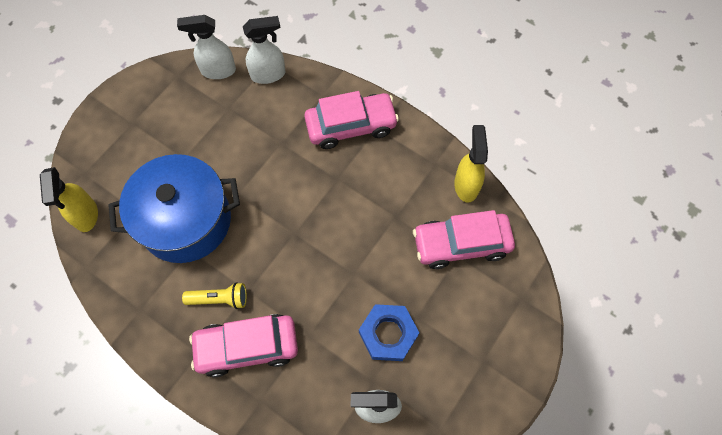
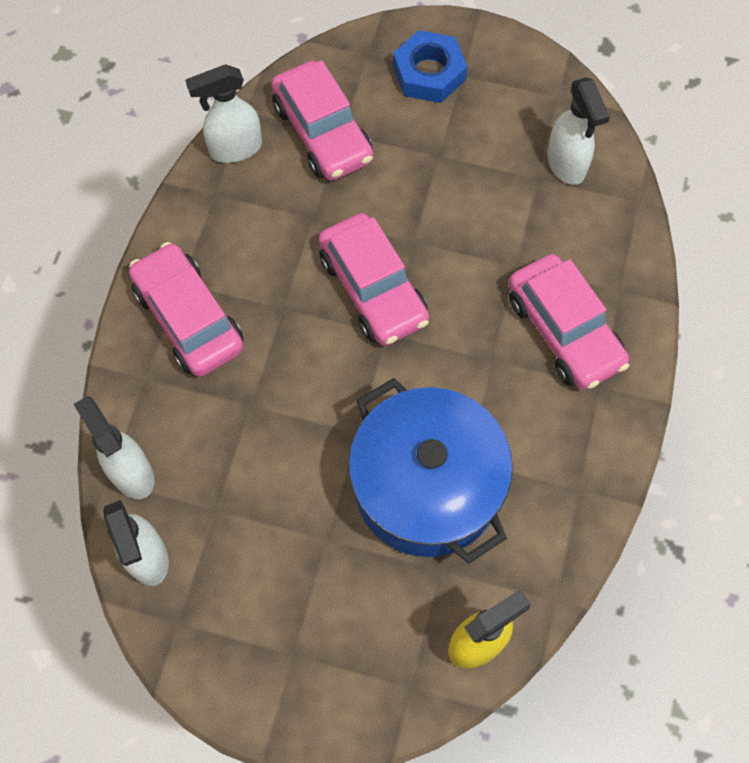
camera: 110 degrees left, 0 degrees up
yellow flashlight [182,282,247,309] -> none
blue nut [359,304,419,361] -> blue nut moved to [393,30,467,103]
yellow spray bottle [454,125,488,203] -> white spray bottle [185,64,262,163]
none -> pink car [319,213,429,346]

